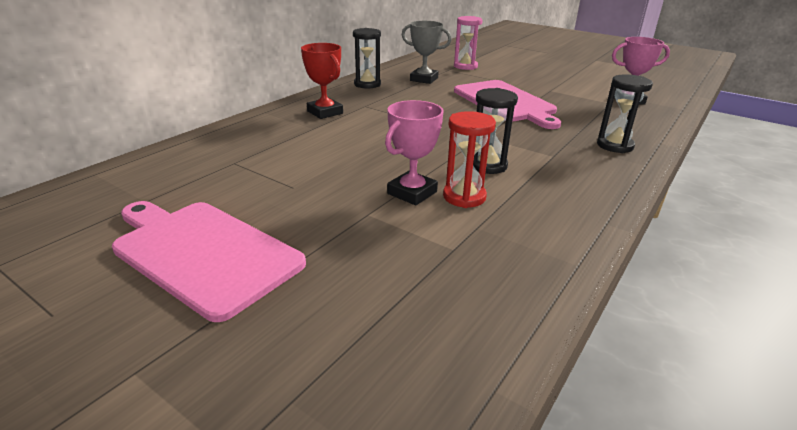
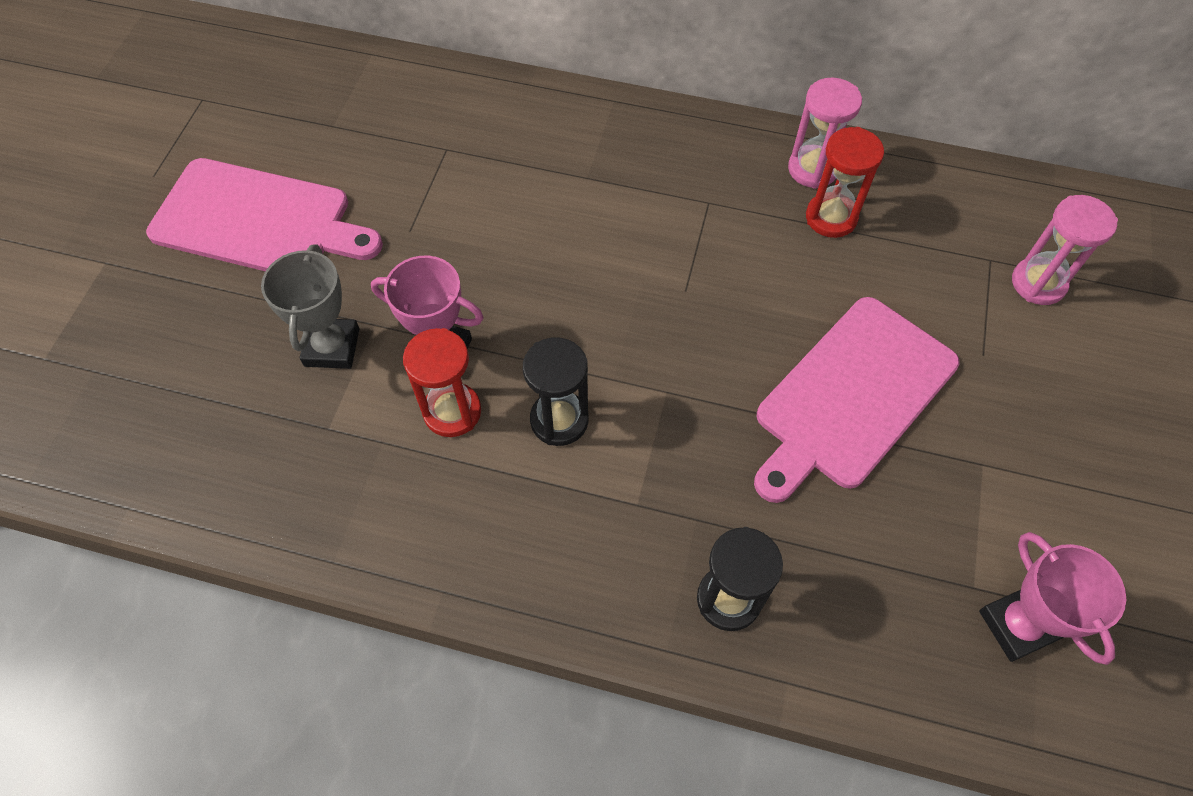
camera: 70 degrees right, 30 degrees up
pink cutting board [112,201,306,322] -> pink cutting board turned 90 degrees clockwise [146,158,383,271]
red trophy [301,43,343,119] -> none
black hourglass [353,28,381,89] -> pink hourglass [788,77,862,189]
grey trophy [402,21,452,84] -> grey trophy moved to [261,244,359,369]
none -> red hourglass [806,127,884,238]

